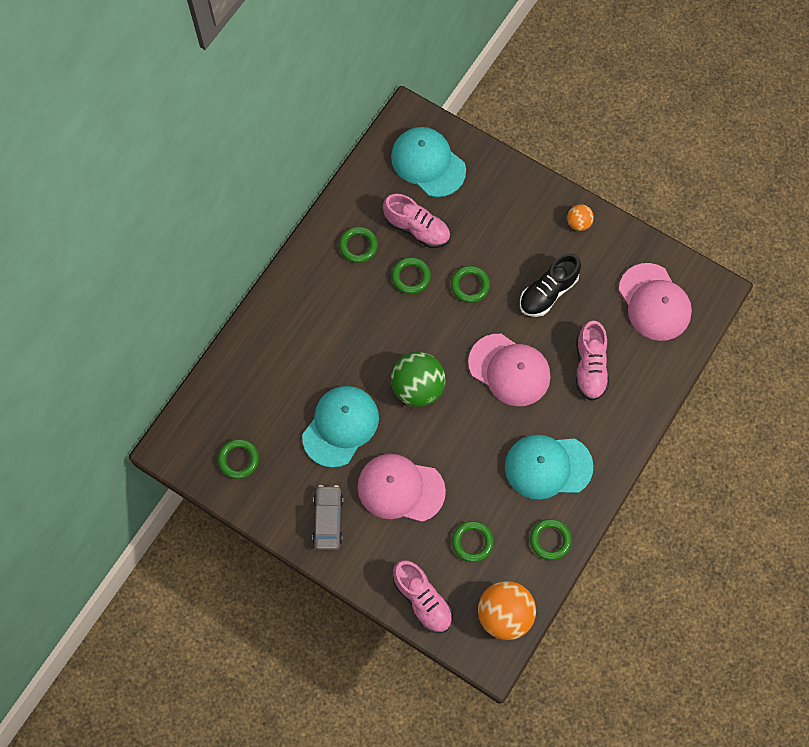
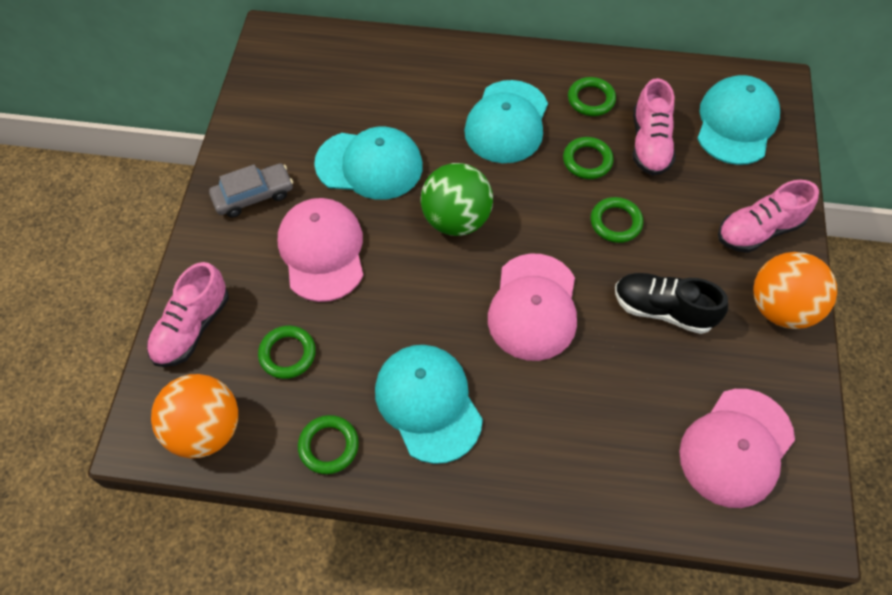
camera: 65 degrees right, 10 degrees down
green ring [218,439,259,479] -> none
orange ball [567,204,594,231] -> orange ball [753,252,837,329], size x1.97
pink shoe [576,321,609,401] -> pink shoe moved to [718,180,819,253]
none -> turquoise cap [464,80,548,163]

